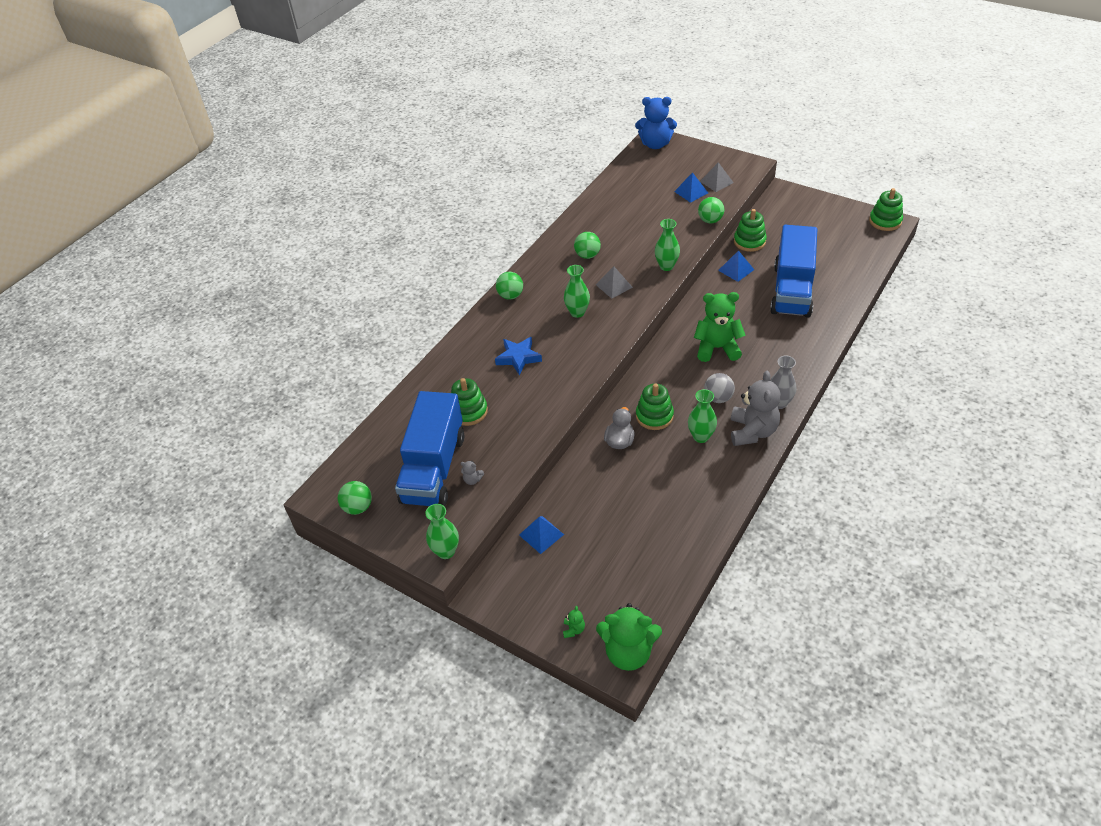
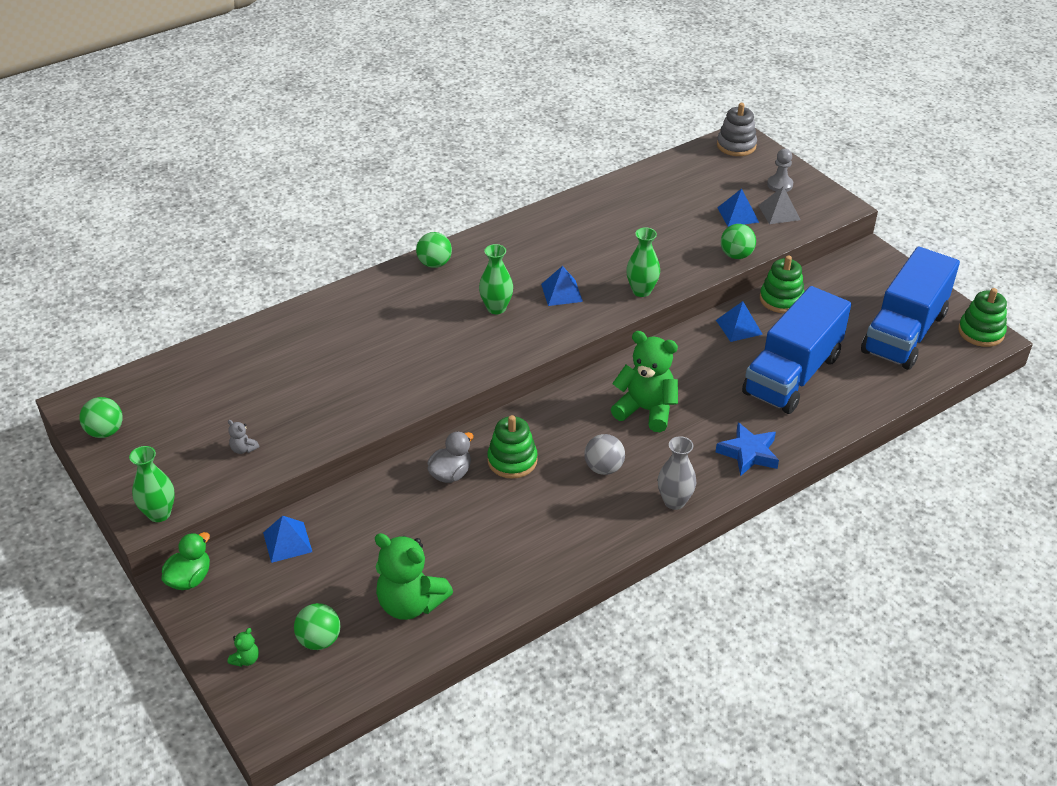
camera: 20 degrees right, 5 degrees down
blue truck [395,391,464,507] -> blue truck moved to [861,246,960,370]
green stacking toy [451,378,488,426] -> none
blue star [495,337,542,375] -> blue star moved to [716,422,779,476]
green ball [574,232,601,259] -> green ball moved to [294,603,341,650]
grey pyramid [596,266,633,299] -> blue pyramid [541,266,583,306]
green teddy bear [596,603,662,671] -> green teddy bear moved to [375,533,453,620]
blue teddy bear [635,97,677,149] -> grey stacking toy [717,103,757,156]
green vase [688,389,717,443] -> none
grey teddy bear [731,370,781,446] -> none
none -> green duck [161,532,210,590]
none -> grey pawn [767,149,793,192]

